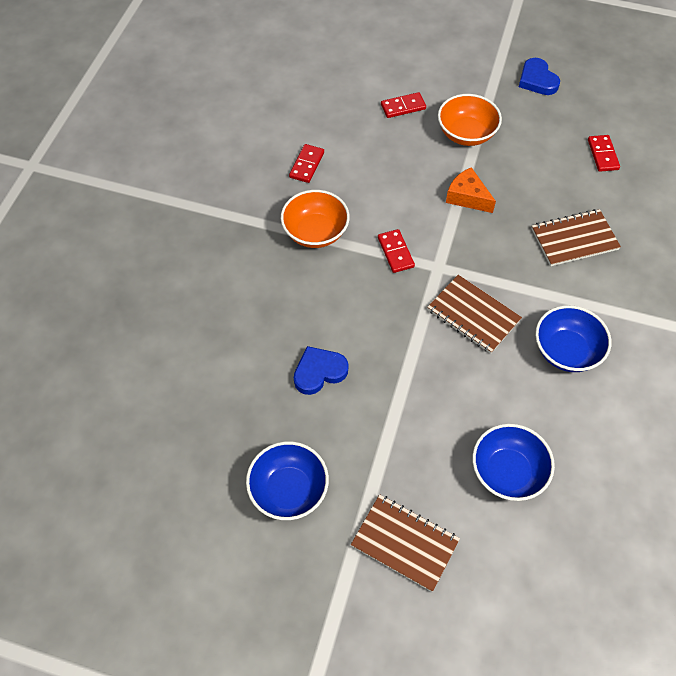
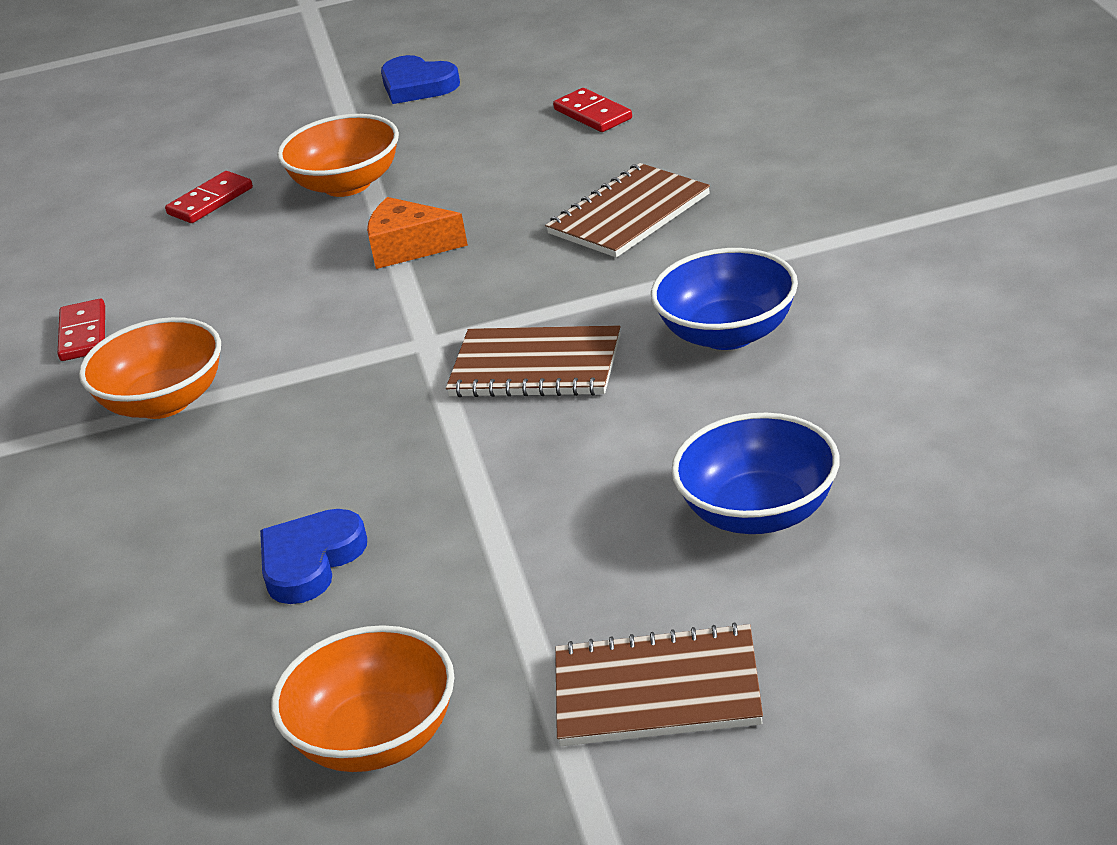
camera: 25 degrees left, 25 degrees down
blue bowl [246,441,329,520] -> orange bowl [271,625,455,772]
red domino [378,229,415,273] -> none

